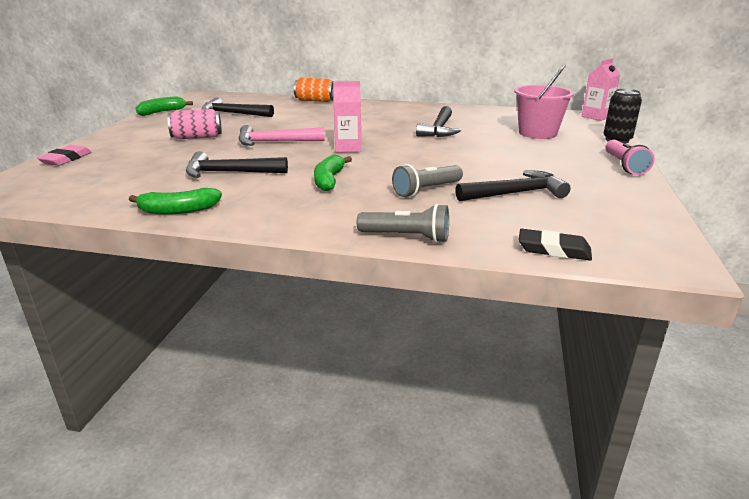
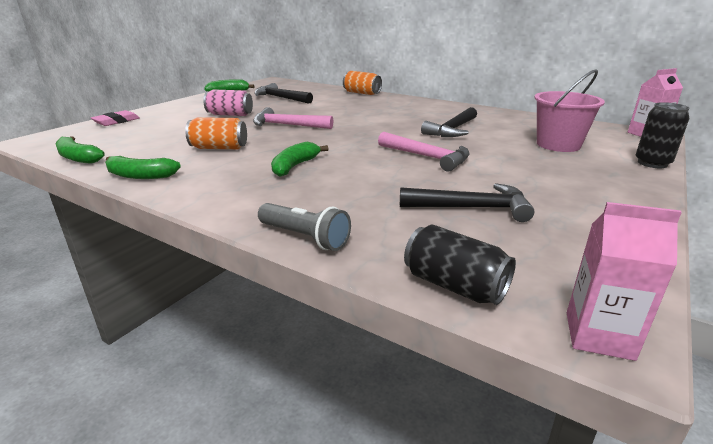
camera: 20 degrees right, 0 degrees up
black hammer [186,151,288,178] -> orange can [185,117,247,149]
pink carton [333,81,361,153] -> pink carton moved to [567,202,682,361]
grey flashlight [392,164,463,197] -> none
black eraser [518,229,592,261] -> black can [404,225,516,305]
pink flashlight [605,140,655,175] -> none
none -> green banana [56,136,105,164]
none -> pink hammer [378,132,470,172]

